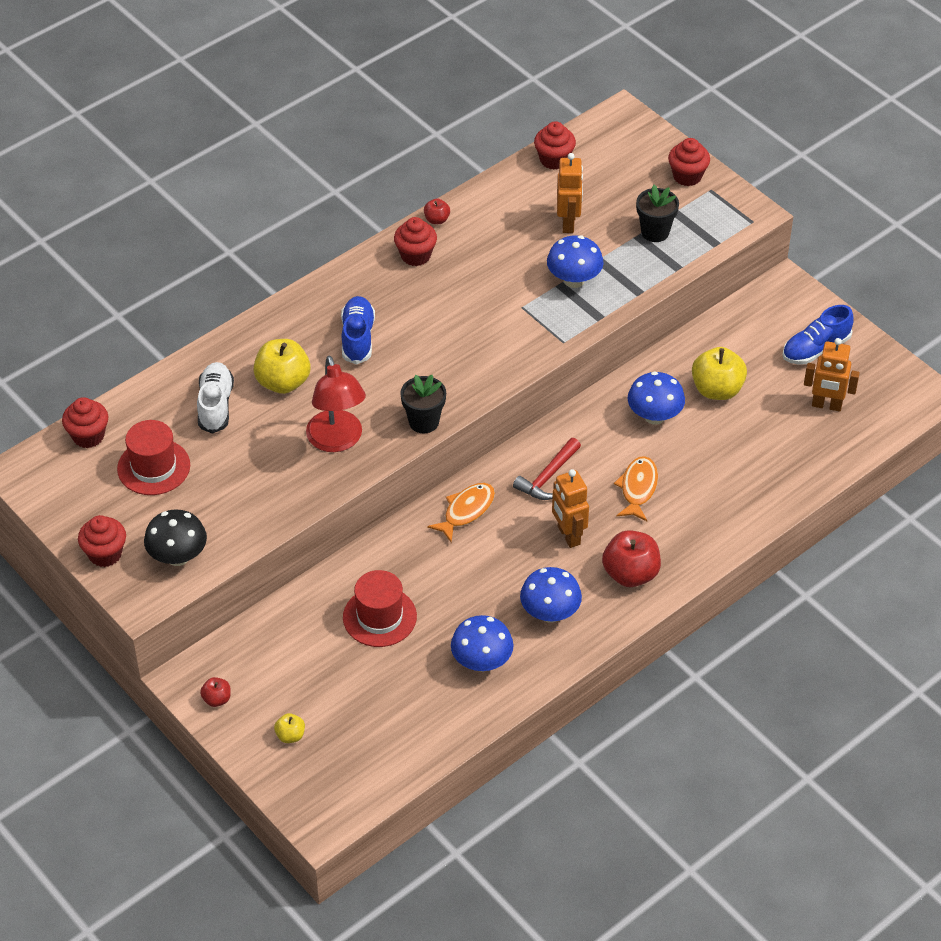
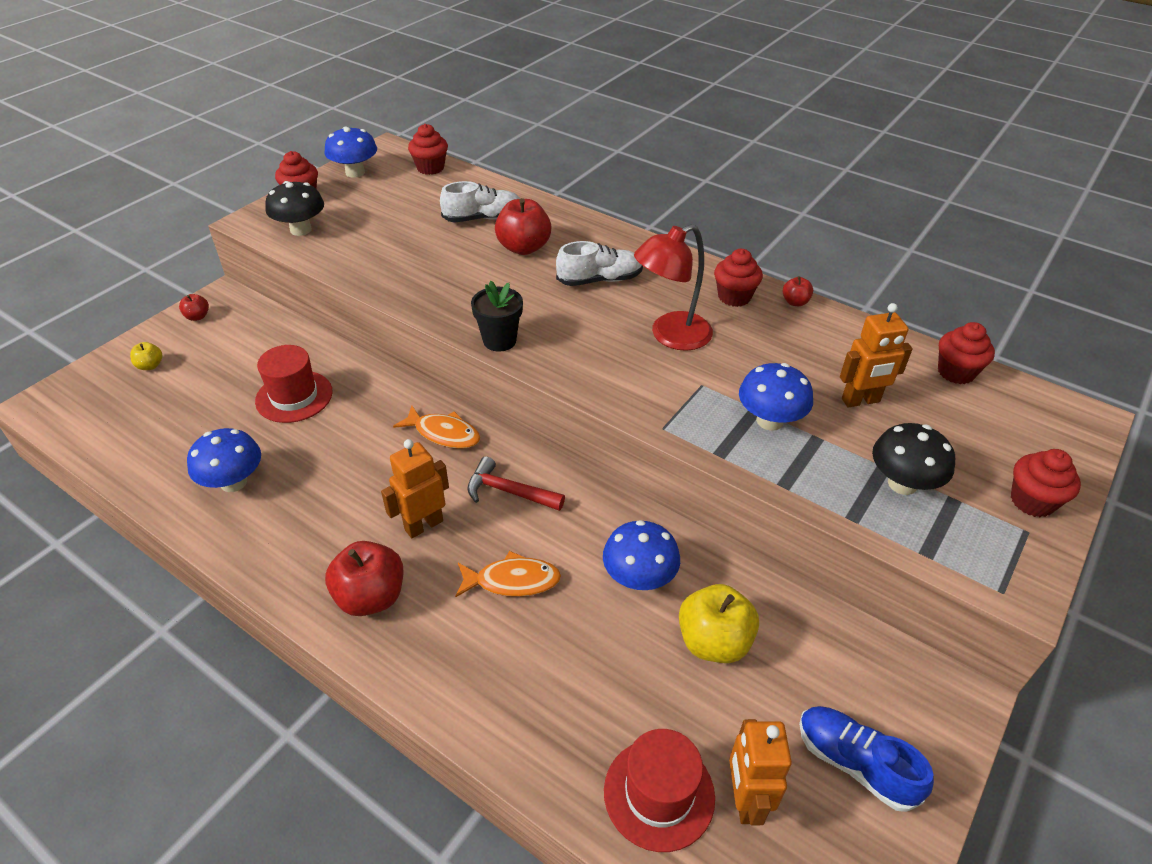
camera: 75 degrees right, 5 degrees down
red hat [117,420,190,495] -> red hat moved to [604,729,715,852]
yellow apple [253,339,311,394] -> red apple [495,198,551,255]
red lamp [306,356,366,452] -> red lamp moved to [634,224,713,351]
blue shoe [341,296,375,365] -> white shoe [556,241,643,286]
blue mushroom [520,567,582,623] -> blue mushroom moved to [324,127,377,178]
black flower pot [636,185,679,242] -> black mushroom [872,423,955,495]

